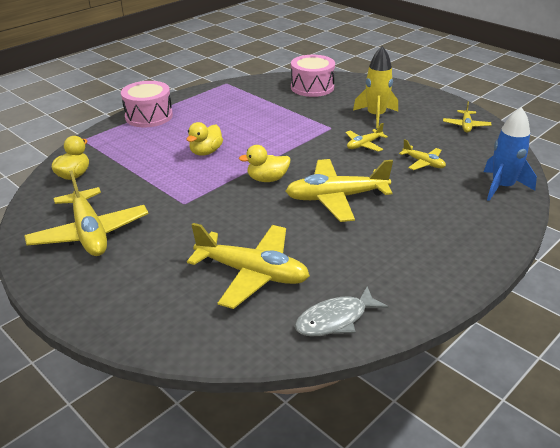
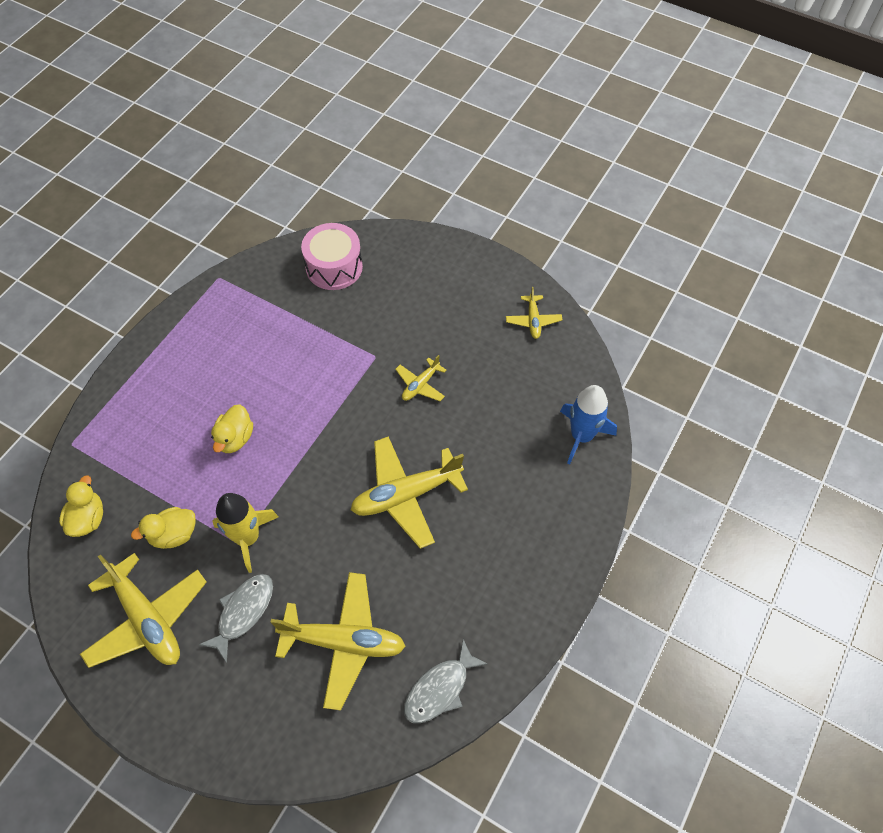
camera: 15 degrees left, 25 degrees up
pink drum [121,81,173,127] -> none
yellow duck [239,145,290,182] -> yellow duck moved to [131,507,196,549]
yellow rocket [353,46,398,129] -> yellow rocket moved to [212,493,278,573]
yellow plane [399,139,446,170] -> none
none -> grey fish [199,574,273,663]

